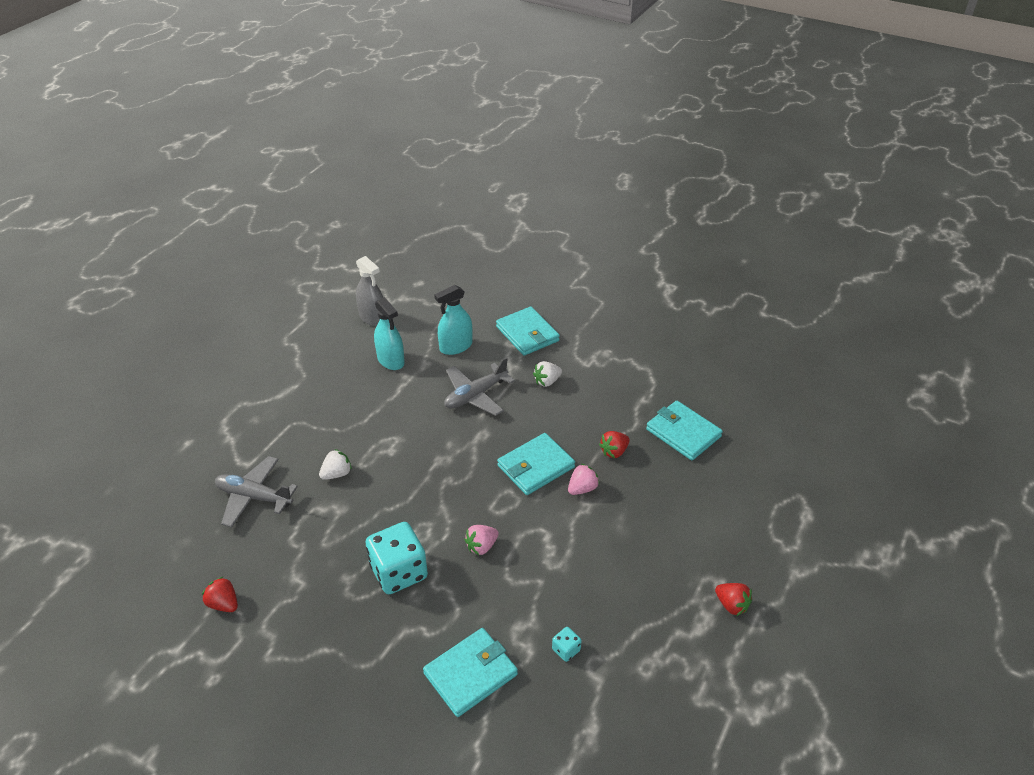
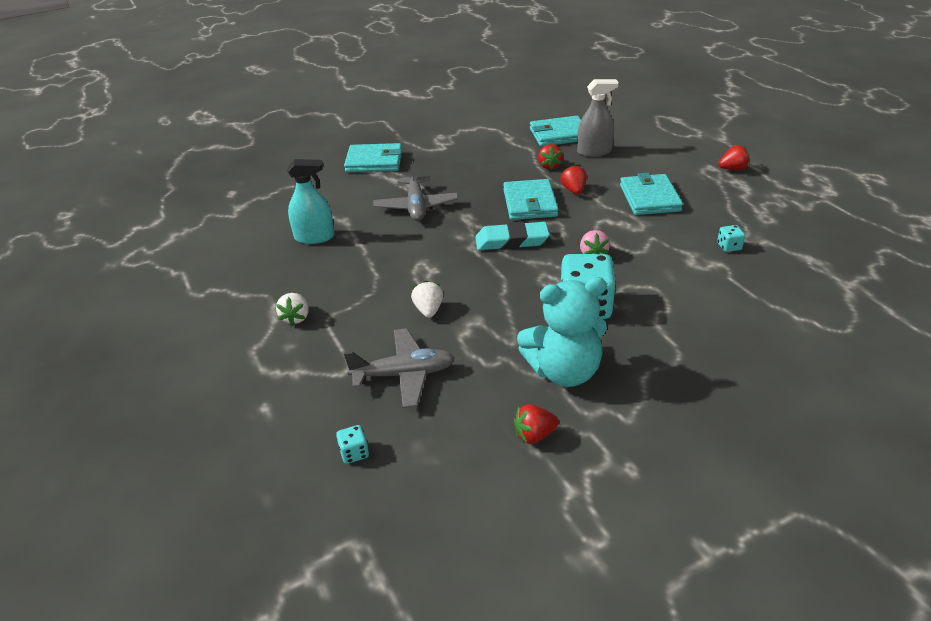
camera: 55 degrees left, 5 degrees down
grey plane [215,456,298,528] -> grey plane turned 150 degrees counterclockwise [344,328,454,408]
grey spray bottle [356,256,384,326] -> grey spray bottle moved to [577,79,619,157]
turquoise wallet [423,628,518,717] -> turquoise wallet moved to [620,173,683,215]
turquoise spray bottle [434,285,472,355] -> none
white strawberry [533,361,562,387] -> white strawberry moved to [276,293,309,326]
pink strawberry [568,464,600,495] -> red strawberry [561,165,587,194]
none -> turquoise dice [336,425,369,464]
none -> turquoise eraser [475,222,550,250]
none -> turquoise teddy bear [517,277,607,387]

